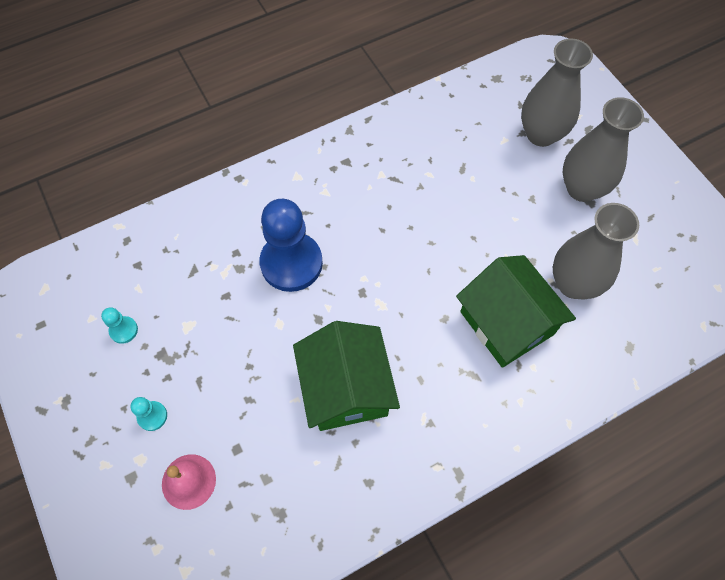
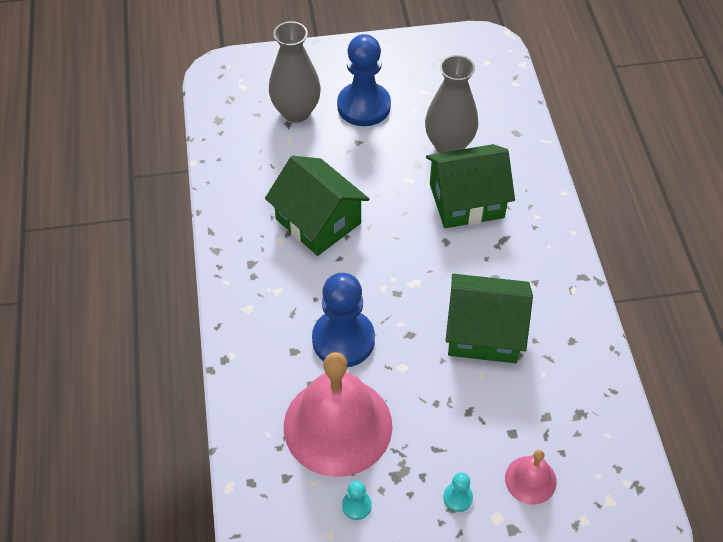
camera: 70 degrees left, 10 degrees down
grey vase [563,97,644,202] -> blue pawn [337,34,391,126]
none -> green house [265,156,369,256]
none -> pink bell [284,352,392,477]

